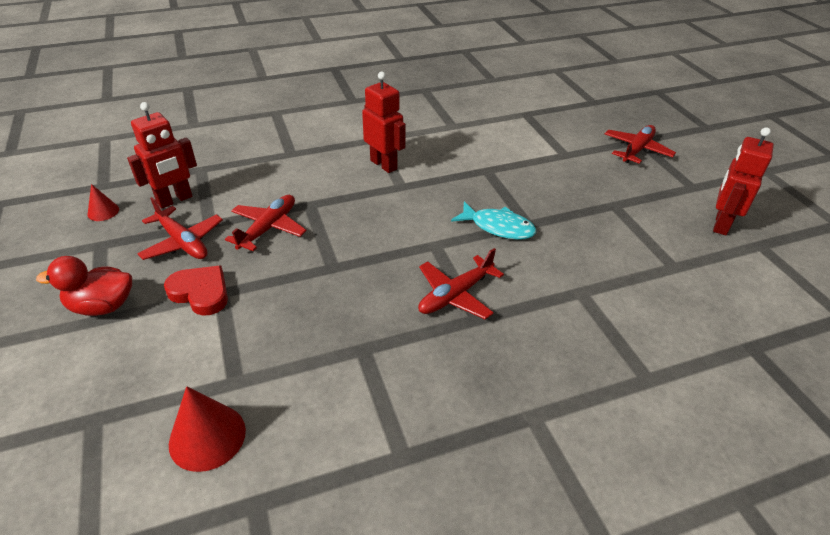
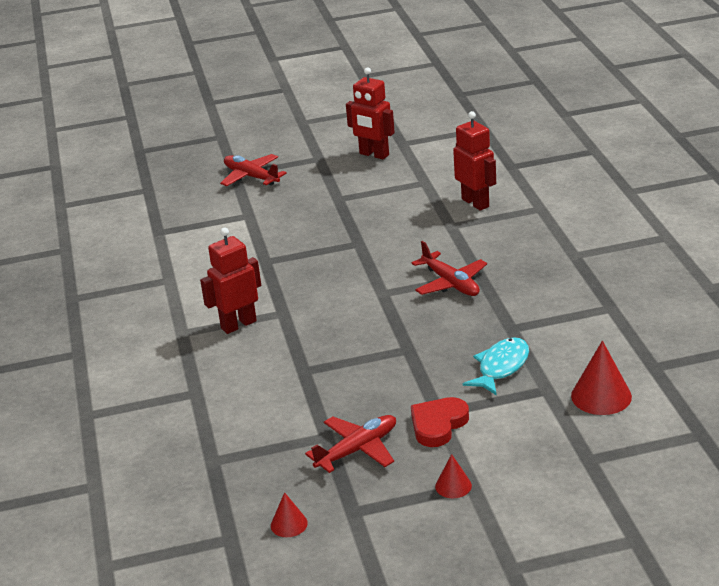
camera: 80 degrees left, 10 degrees down
red duck [36,256,132,316] -> red cone [435,454,472,498]
red robot [127,102,197,209] -> red robot moved to [453,111,496,211]
red plane [225,195,307,251] -> none
turquoise fish [451,201,536,240] -> turquoise fish moved to [463,337,529,396]

